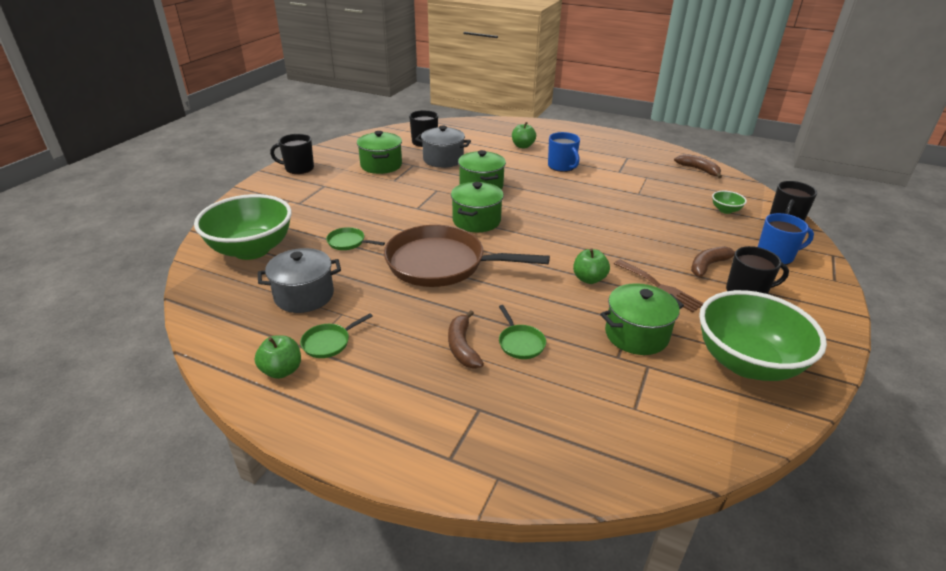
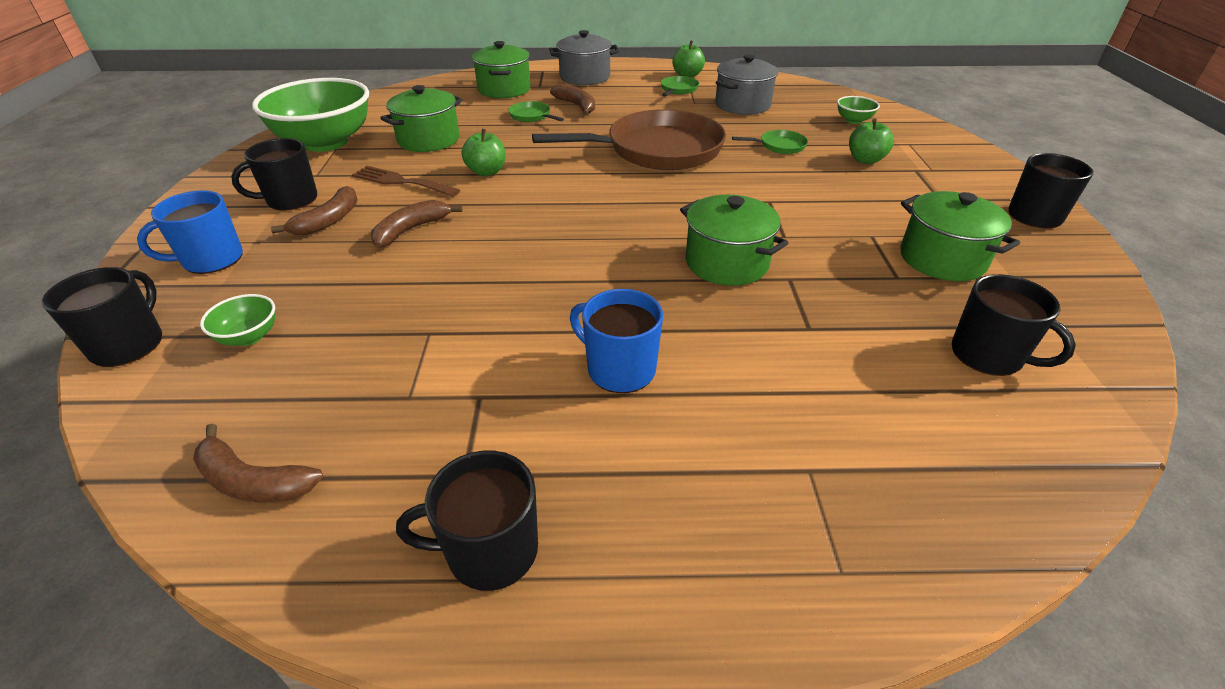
camera: 155 degrees right, 5 degrees up
green bowl [194,194,292,260] -> green bowl [837,96,880,124], size x0.41
grey pot [415,126,471,168] -> grey pot moved to [549,30,619,85]
green pot [451,182,504,232] -> green pot moved to [472,41,531,98]
green apple [512,122,536,148] -> green apple moved to [849,119,894,164]
none -> brown banana [371,200,463,248]
none -> black mug [396,451,538,591]

